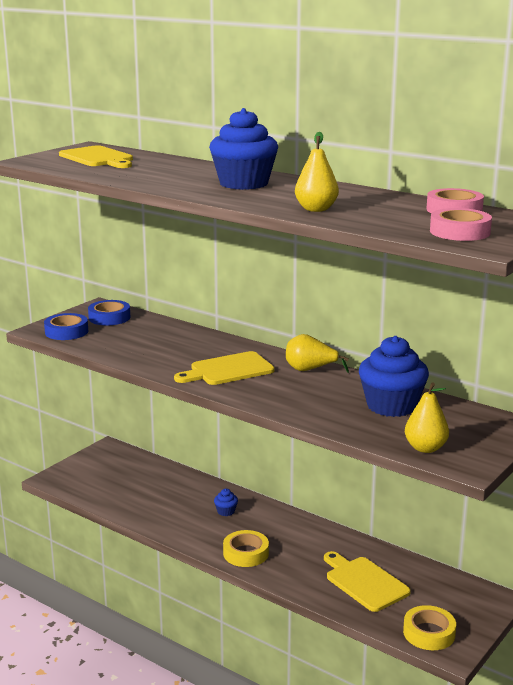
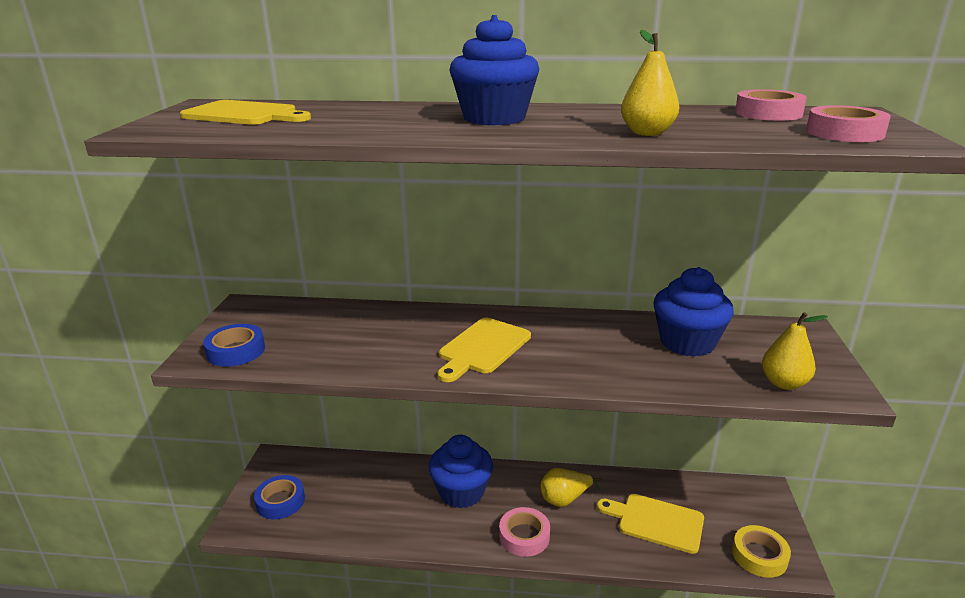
camera: 30 degrees left, 5 degrees up
blue tape [88,300,130,325] -> blue tape moved to [254,475,305,519]
blue cupcake [214,489,238,516] -> blue cupcake [428,435,493,509], size x2.40
yellow tape [223,530,269,567] -> pink tape [499,507,550,557]
yellow pear [286,334,349,373] -> yellow pear moved to [541,468,601,507]

